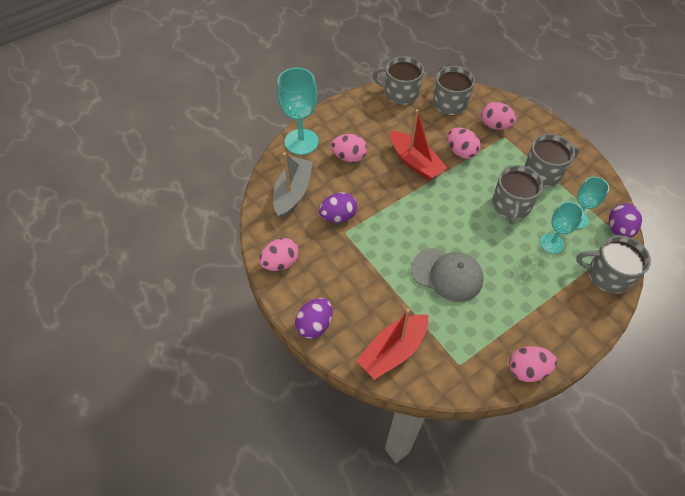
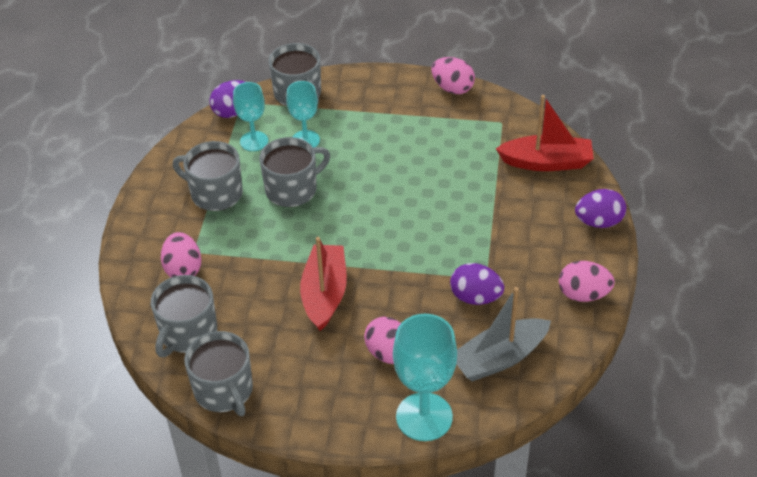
camera: 135 degrees left, 10 degrees down
grey cap [411,248,484,302] -> none
pink egg [447,127,481,159] -> none

